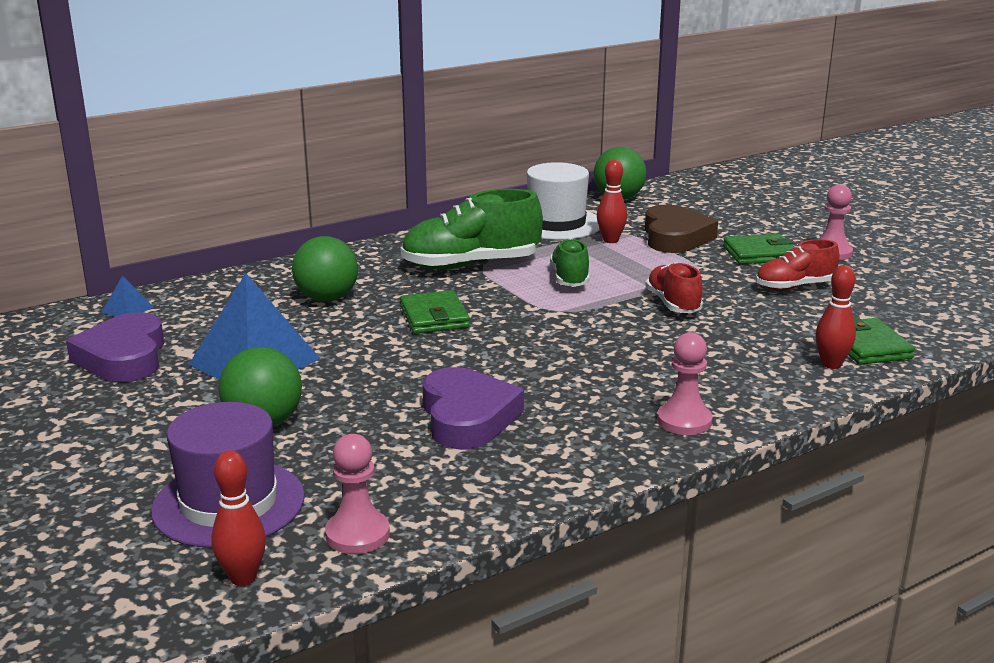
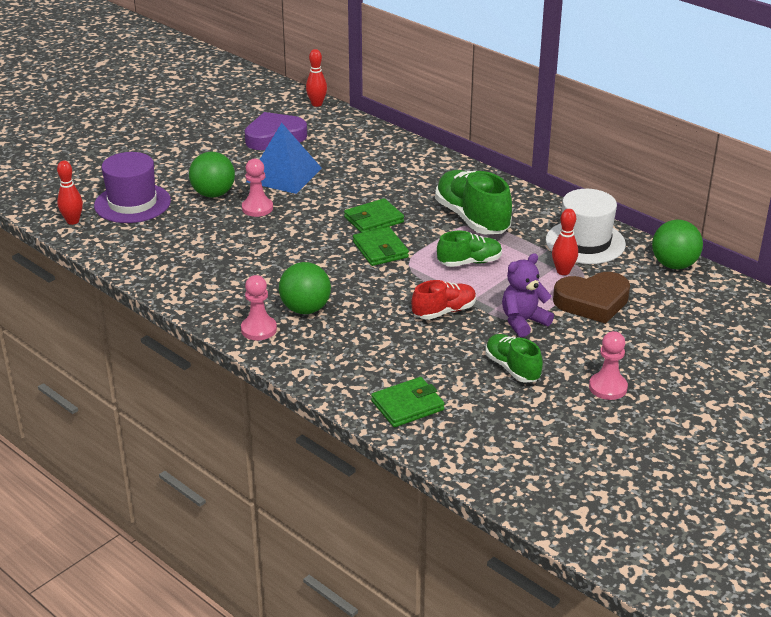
camera: 75 degrees right, 10 degrees up
blue pyramid [101,275,154,317] -> none
green ball [292,236,358,302] -> green ball moved to [279,262,331,314]
pink pawn [325,434,390,554] -> pink pawn moved to [242,158,273,217]
purple heart [423,367,524,449] -> none
green wallet [723,234,794,264] -> green wallet moved to [353,227,409,266]
red shoe [756,239,839,290] -> green shoe [485,334,543,383]
red bowling pin [816,265,856,369] -> red bowling pin moved to [306,49,327,107]
none -> purple teddy bear [502,253,554,337]

